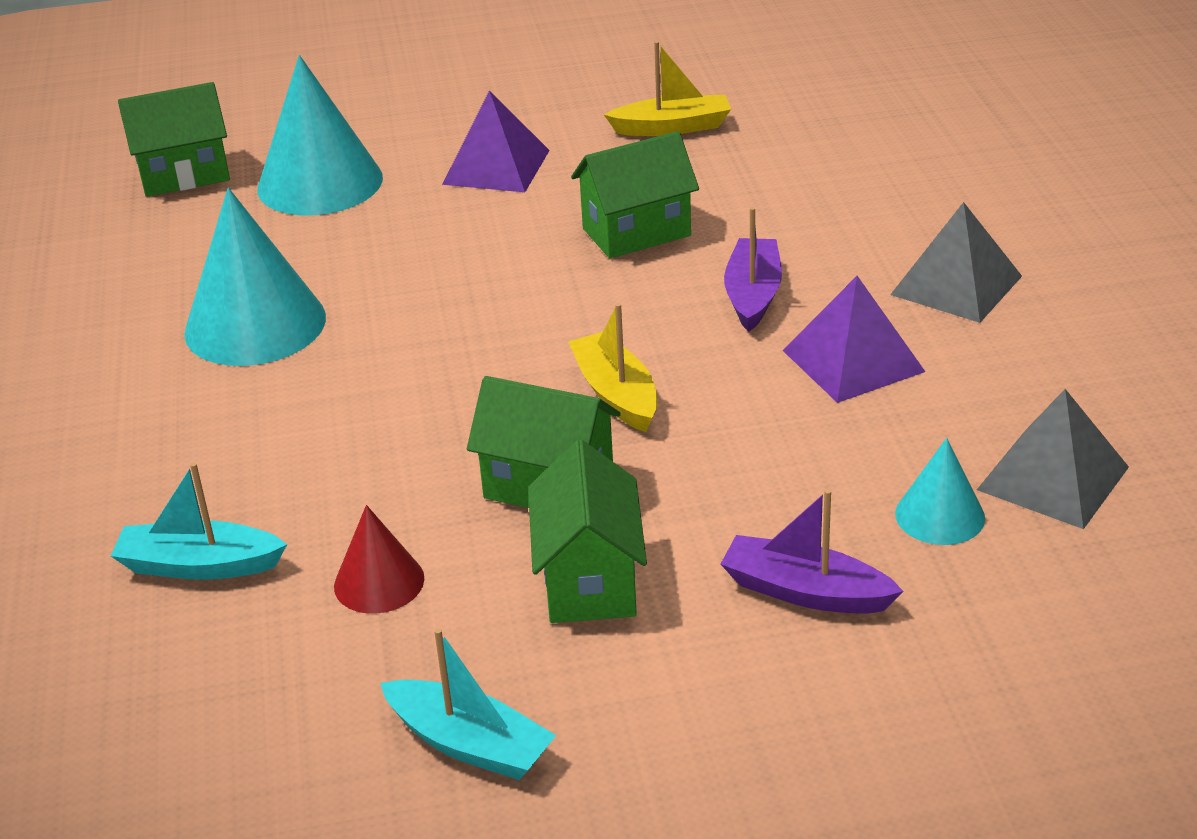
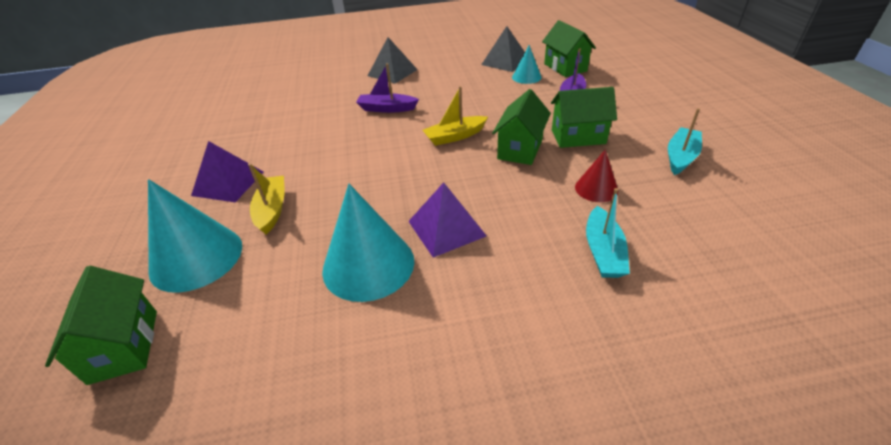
camera: 90 degrees left, 5 degrees up
green house [571,131,699,258] -> green house moved to [542,20,596,77]
yellow boat [604,41,731,136] -> yellow boat moved to [248,163,284,235]
purple pyramid [783,276,925,403] -> purple pyramid moved to [408,182,486,258]

